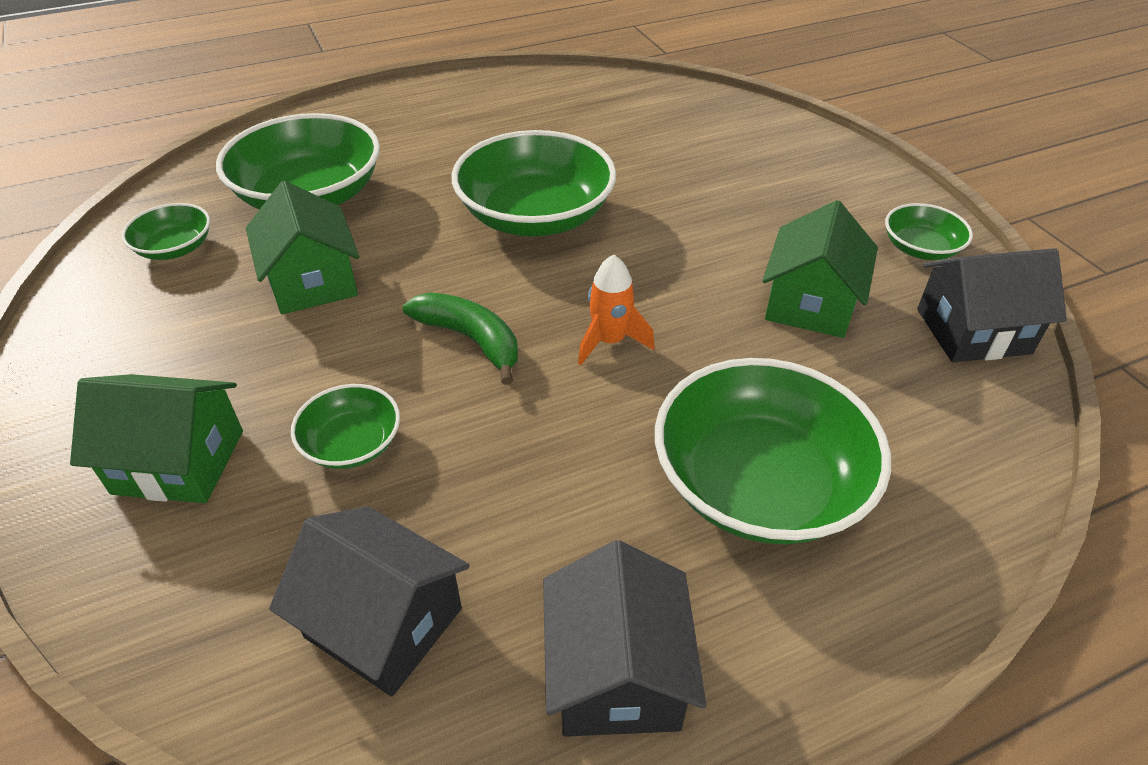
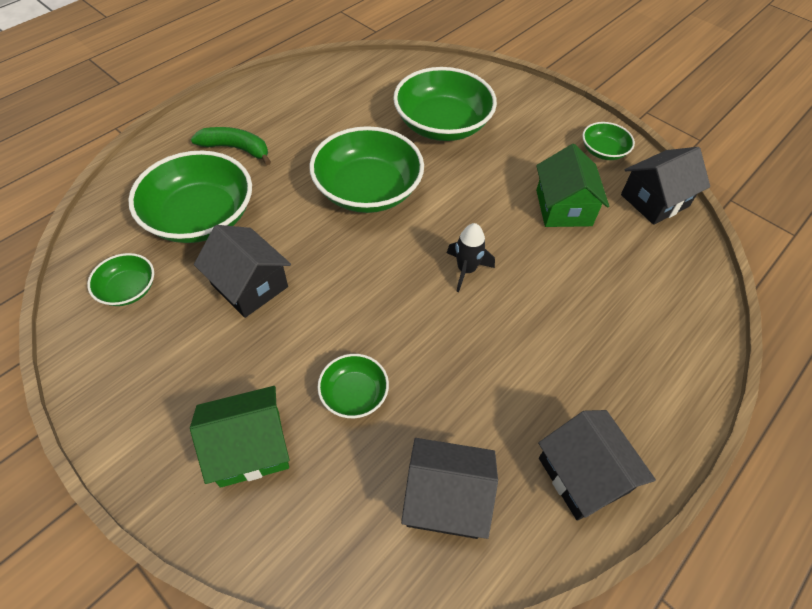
camera: 25 degrees left, 10 degrees up
green house [246,181,359,314] -> black house [194,225,291,318]
green banana [403,293,518,385] -> green banana moved to [191,127,271,165]
orange rocket [578,255,655,365] -> black rocket [447,223,495,292]
green bowl [655,358,891,544] -> green bowl moved to [393,67,497,141]

